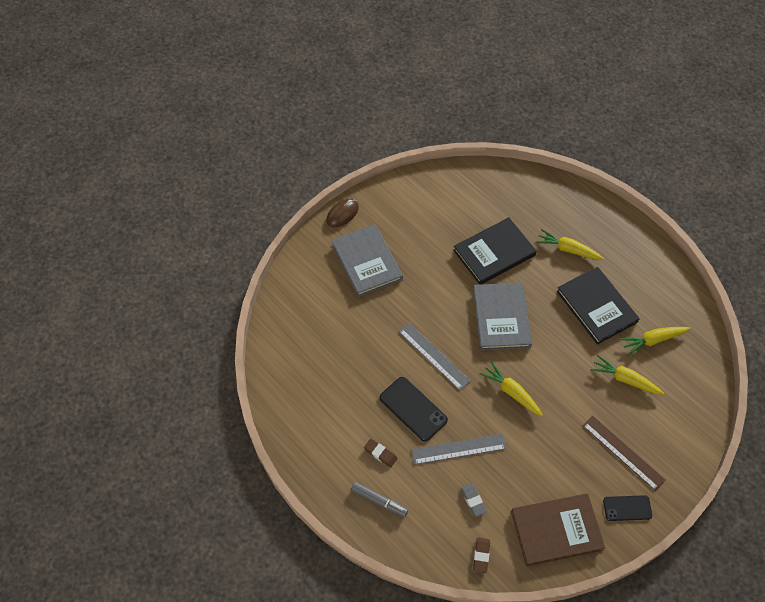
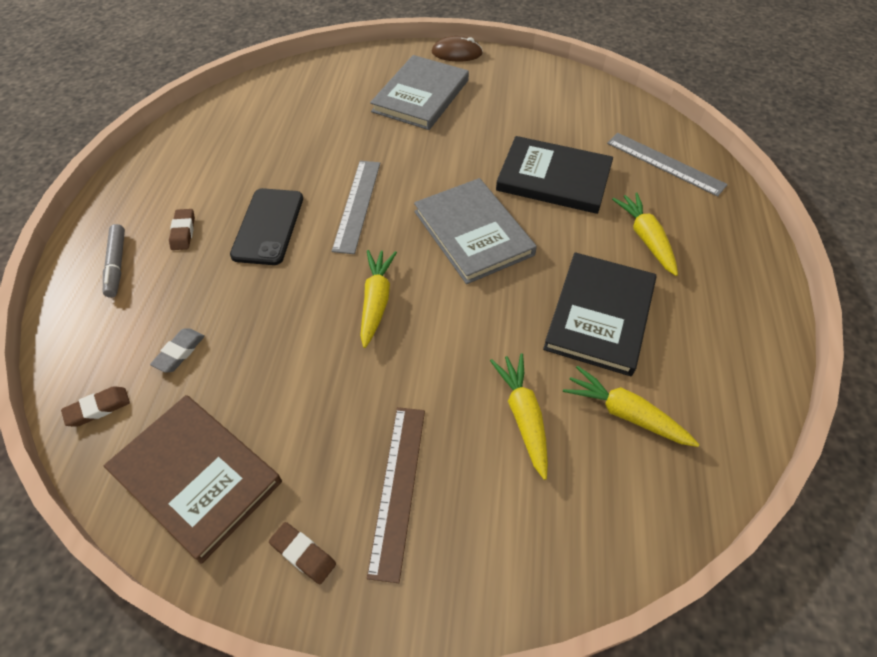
camera: 50 degrees right, 5 degrees down
grey ruler [411,434,506,465] -> grey ruler moved to [607,133,728,197]
grey book [473,283,532,350] -> grey book turned 75 degrees counterclockwise [414,178,537,284]
black phone [603,495,652,521] -> brown eraser [269,522,336,584]

